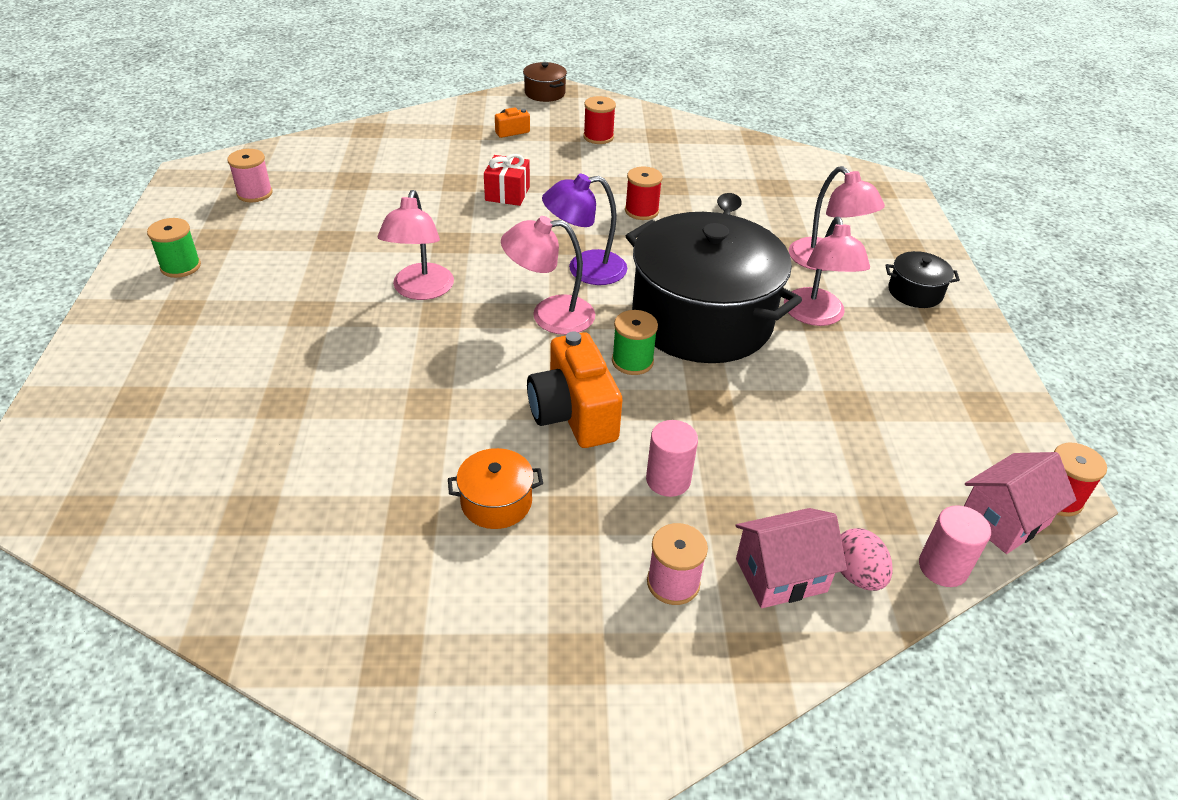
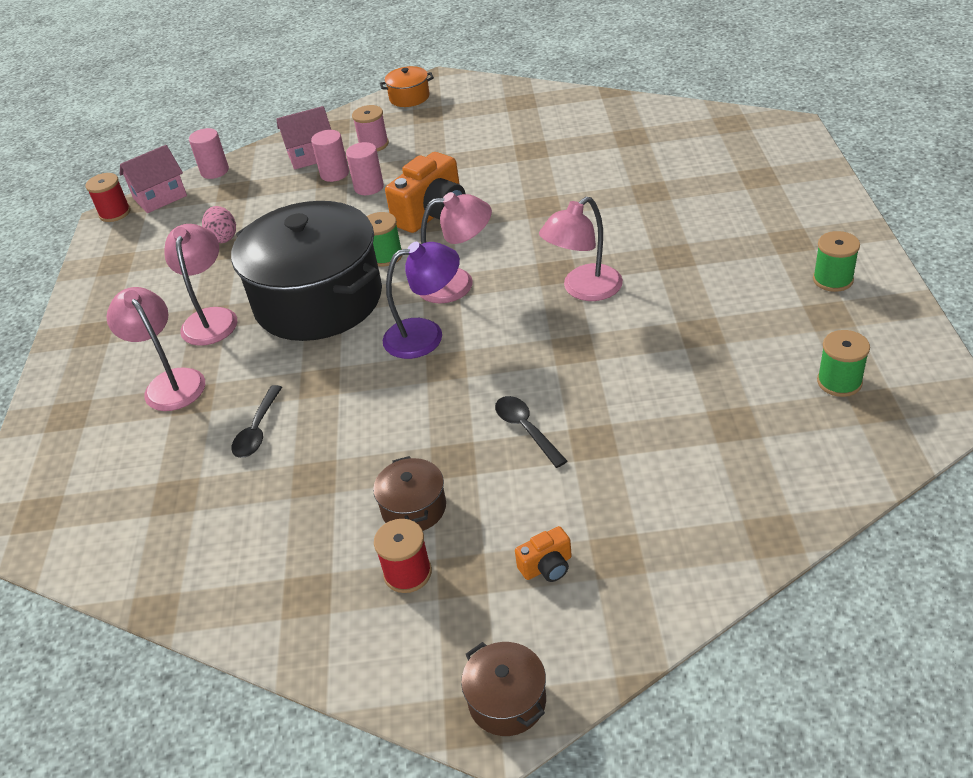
camera: 175 degrees left, 0 degrees up
pink spool [227,149,273,202] -> green spool [817,330,870,397]
pink lamp [378,190,454,300] -> pink lamp turned 135 degrees counterclockwise [539,197,623,301]
orange pot [448,448,543,529] -> orange pot moved to [380,66,434,107]
red gift [484,154,530,206] -> black spoon [495,396,567,468]
orange camera [527,331,622,448] -> orange camera turned 60 degrees clockwise [385,152,466,233]
red spool [625,167,663,220] -> none
pink egg [841,528,893,591] -> pink egg moved to [202,206,236,243]
black pot [885,251,960,308] -> none
none -> pink cylinder [311,130,349,182]
none -> brown pot [373,456,446,531]

